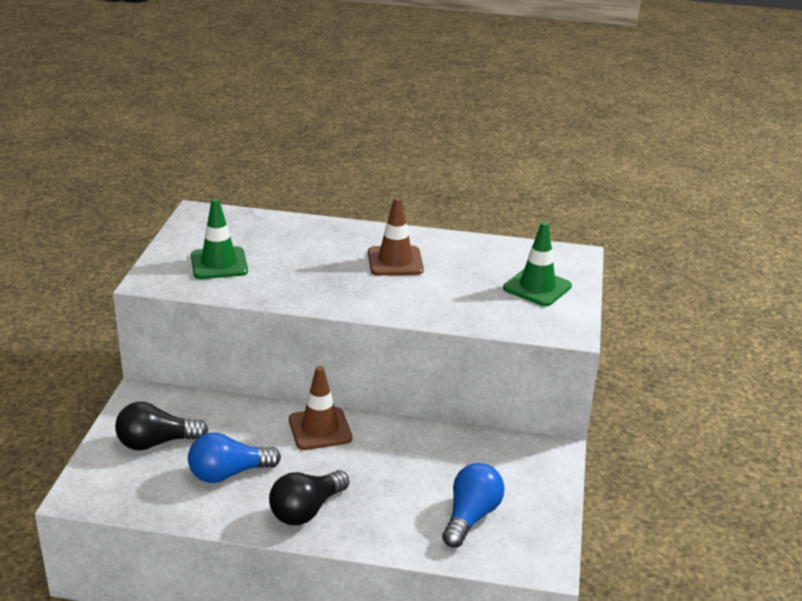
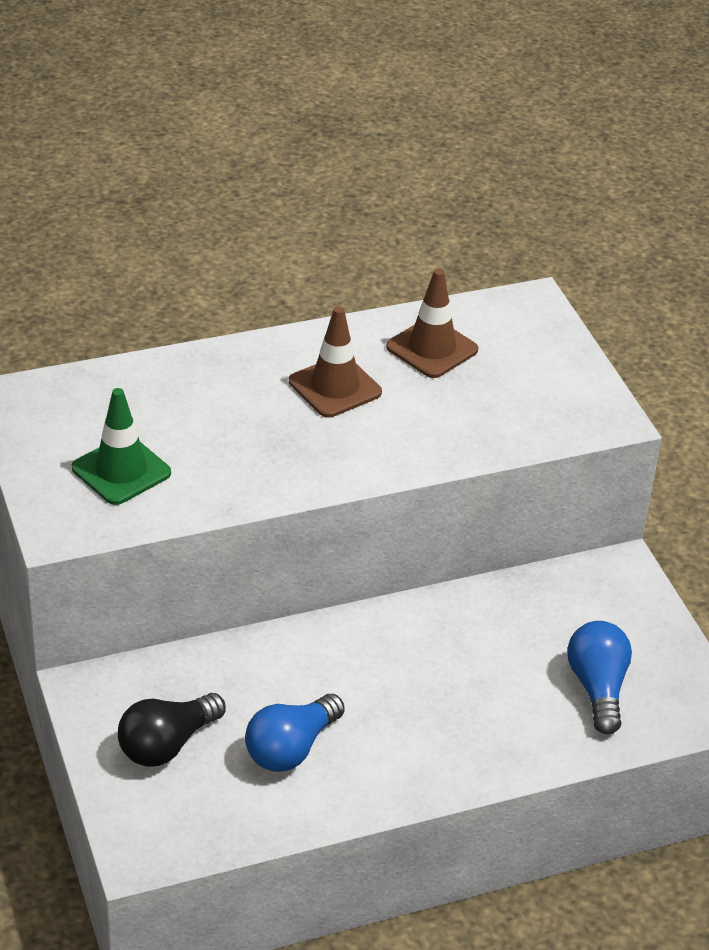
camera: 30 degrees left, 10 degrees up
black light bulb [269,470,349,525] -> none
brown traffic cone [289,366,352,450] -> brown traffic cone moved to [386,269,478,378]
green traffic cone [503,222,572,306] -> none

